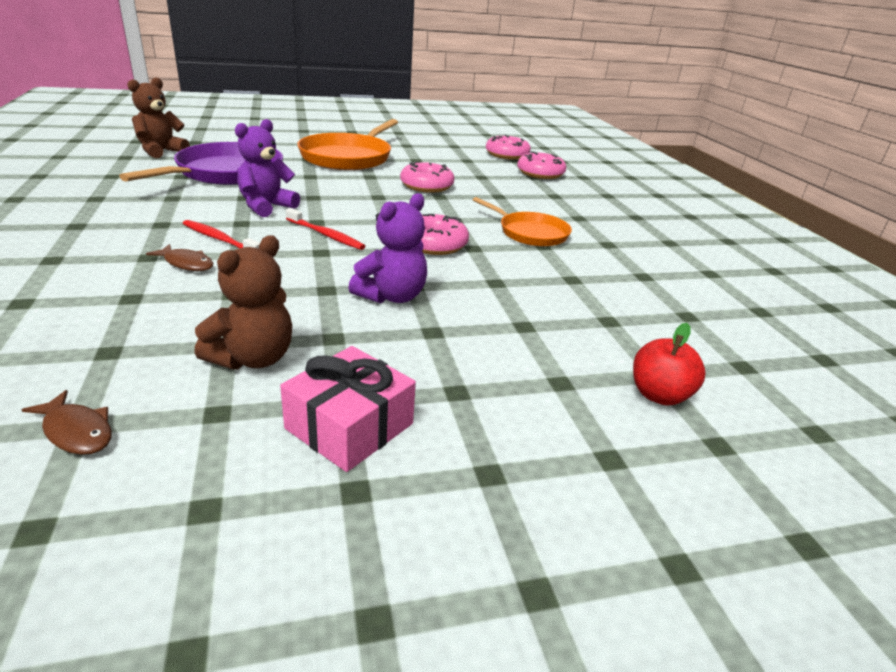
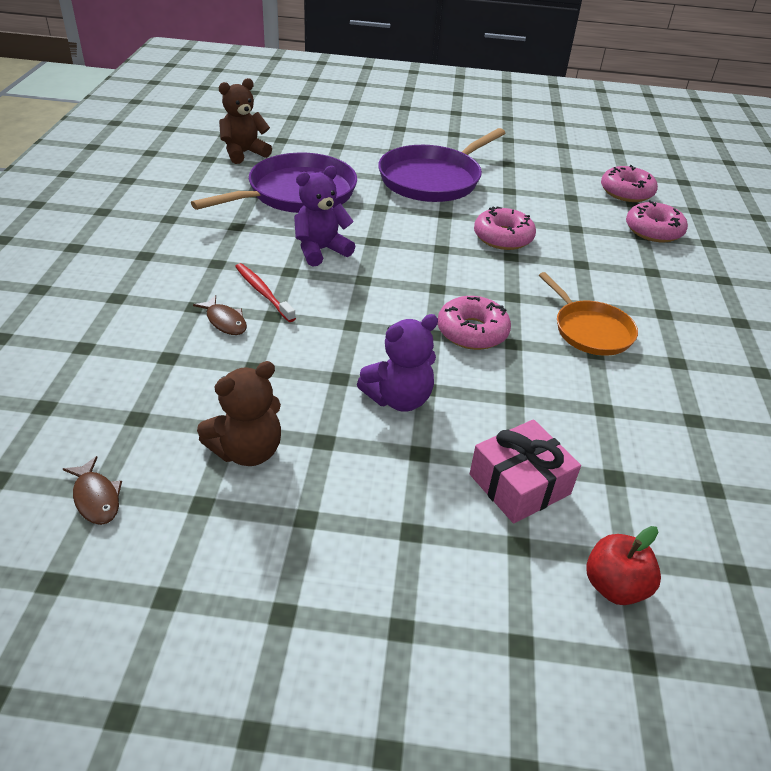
camera: 20 degrees right, 10 degrees up
pink gift [280,346,416,472] -> pink gift moved to [470,419,581,523]
red toothbrush [286,208,365,250] -> none
orange pan [297,119,398,170] -> purple pan [378,128,505,202]

